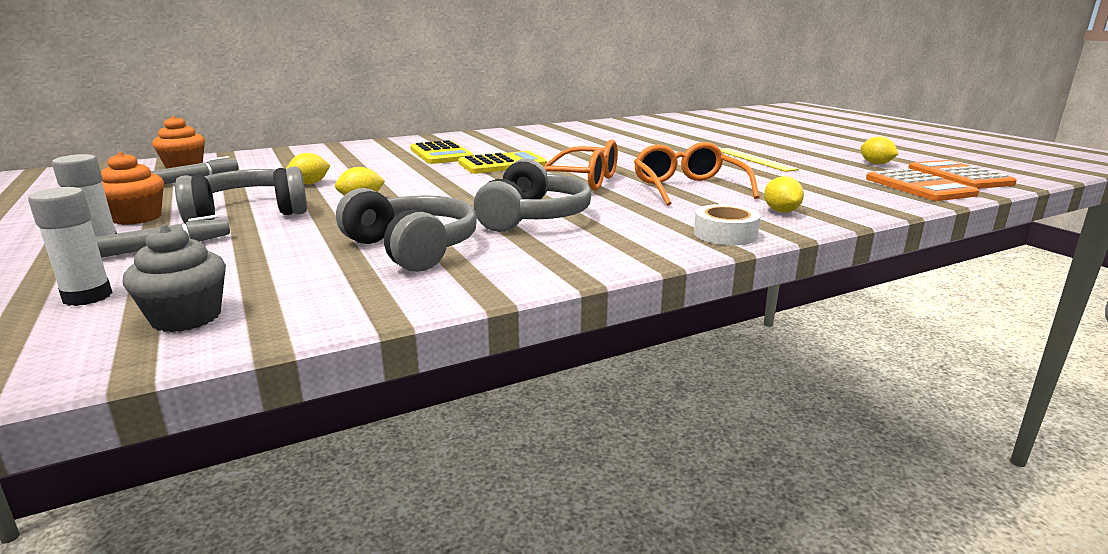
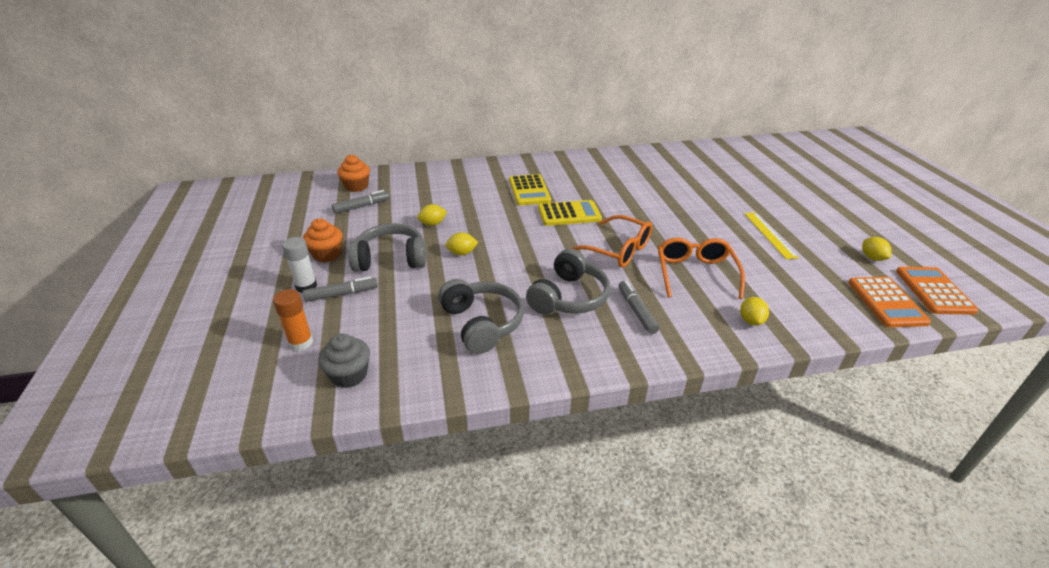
camera: 15 degrees right, 15 degrees up
white glue stick [28,187,112,306] -> orange glue stick [273,289,313,351]
white tape [694,204,761,245] -> none
none -> grey marker [619,281,660,334]

